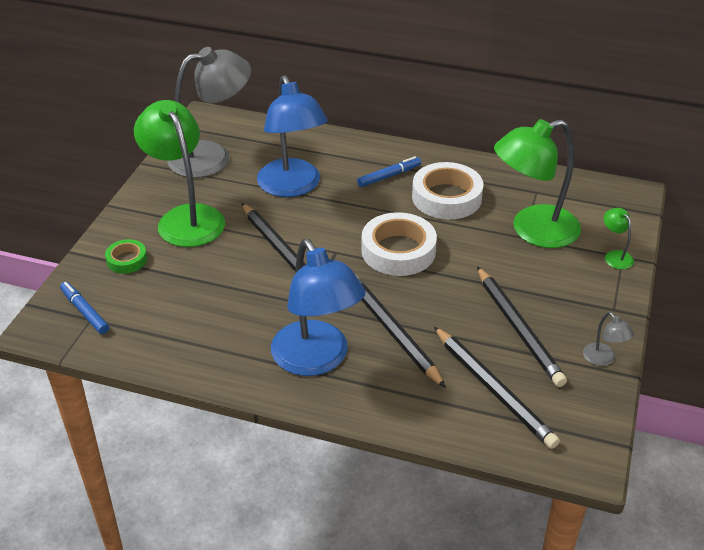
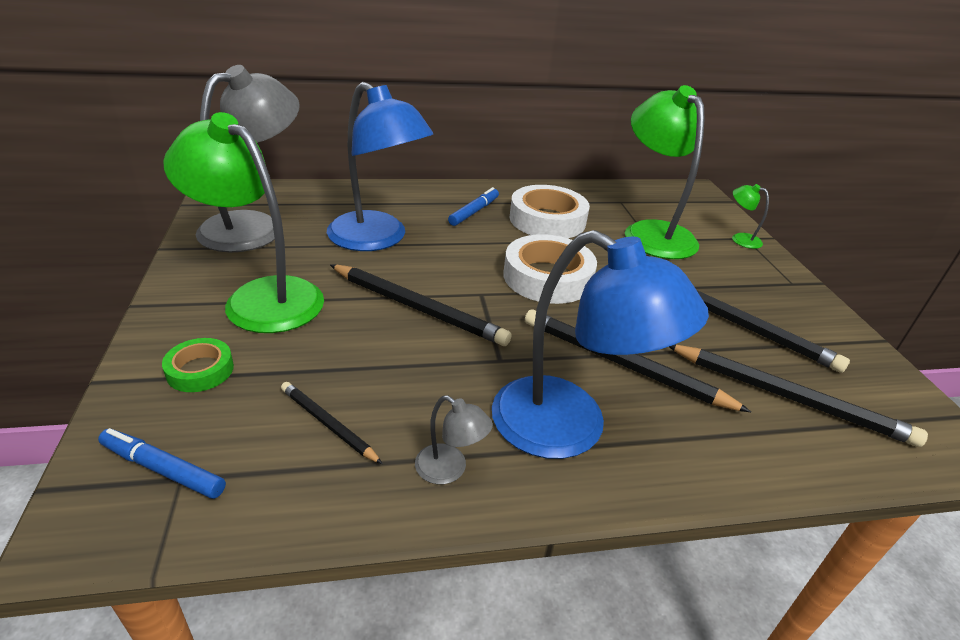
camera: 30 degrees left, 5 degrees down
green lamp [494,119,581,248] -> green lamp turned 120 degrees clockwise [625,85,705,259]
grey lamp [583,312,634,366] -> grey lamp moved to [415,395,493,484]
none -> black pencil [281,382,383,464]

